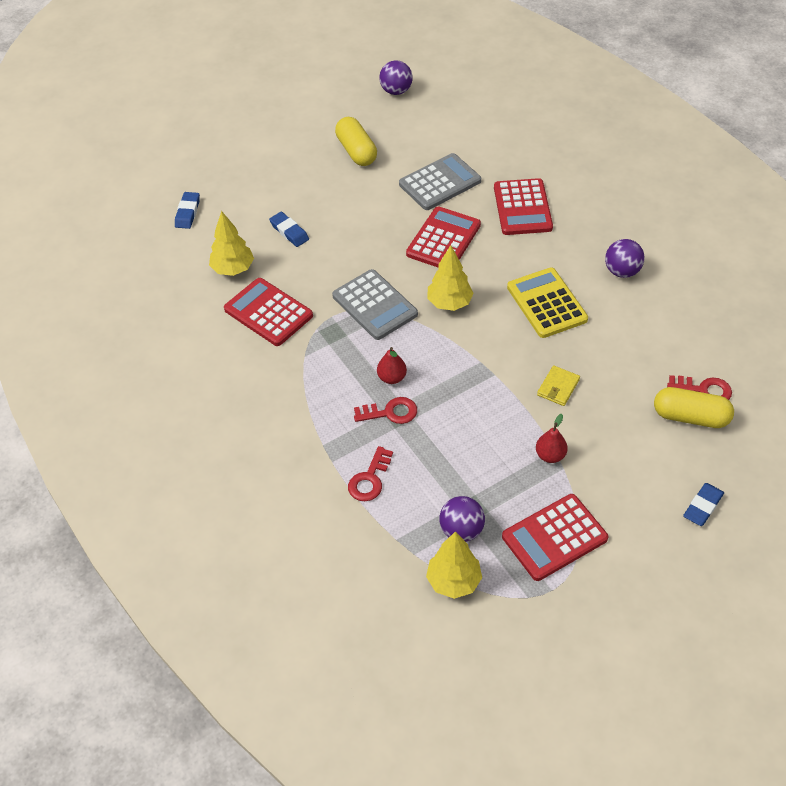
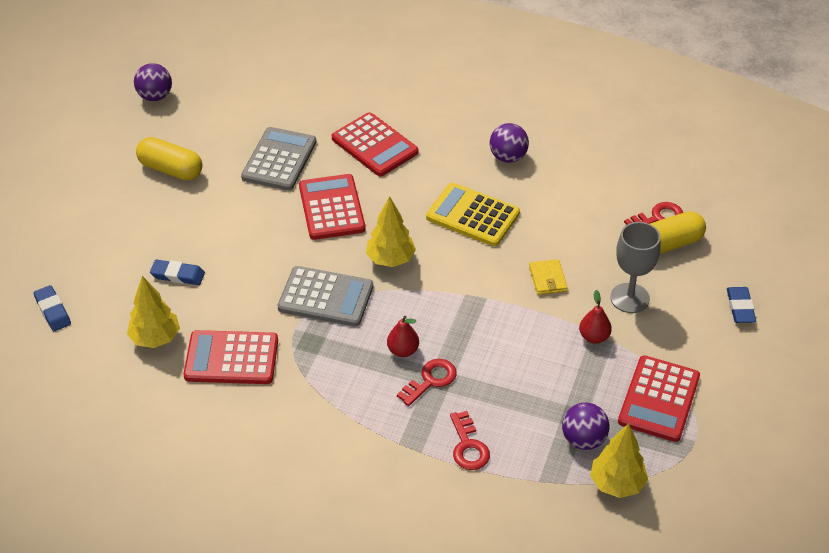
camera: 40 degrees left, 5 degrees down
none -> grey goblet [610,222,661,313]

